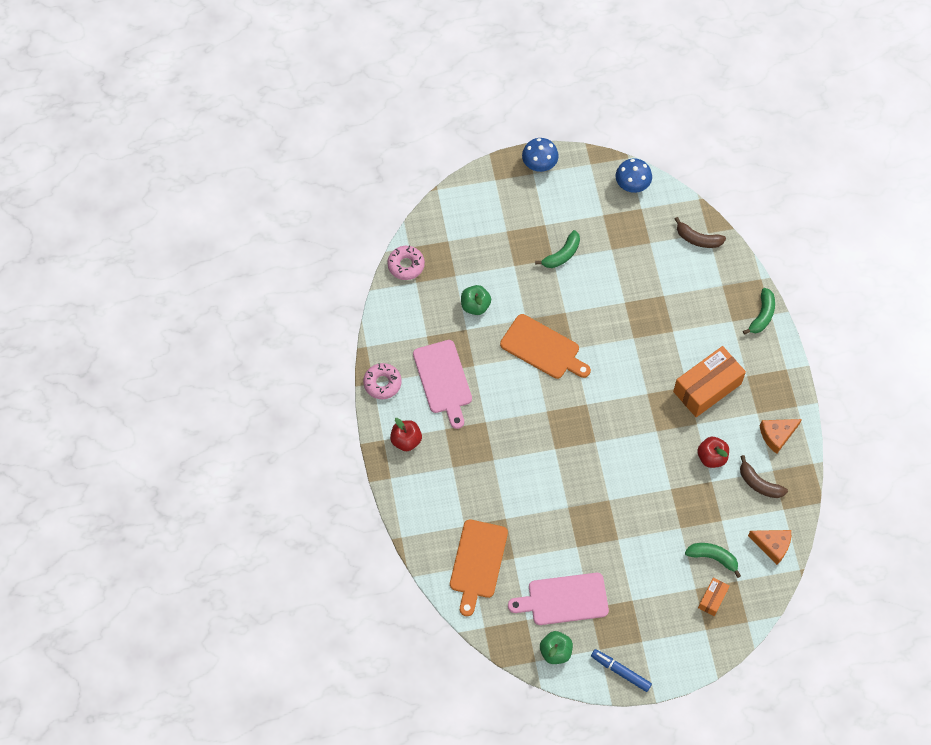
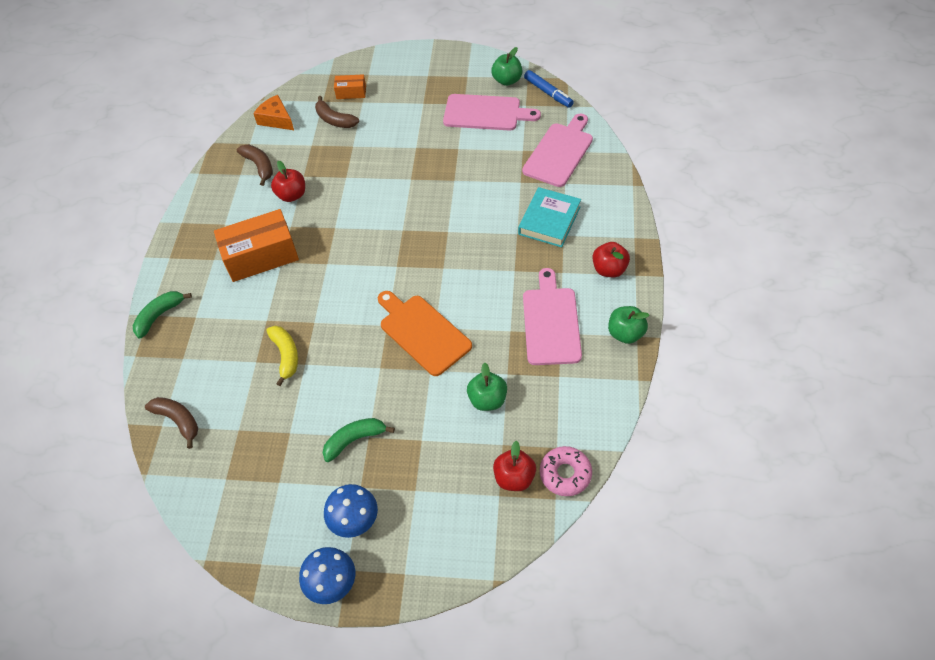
camera: 160 degrees left, 10 degrees down
pink donut [363,363,402,399] -> green apple [608,306,649,344]
orange cutting board [450,519,508,616] -> pink cutting board [522,113,593,187]
blue marker [591,649,652,692] -> blue marker moved to [524,70,574,108]
blue mushroom [616,158,652,193] -> blue mushroom moved to [324,484,378,538]
green banana [685,543,741,578] -> brown banana [315,96,359,128]
orange box [698,577,730,616] -> orange box turned 45 degrees clockwise [334,74,366,99]
orange cheese [760,419,802,454] -> none
none -> yellow banana [266,326,298,386]
none -> red apple [493,441,536,491]
none -> turquoise book [518,187,581,247]

